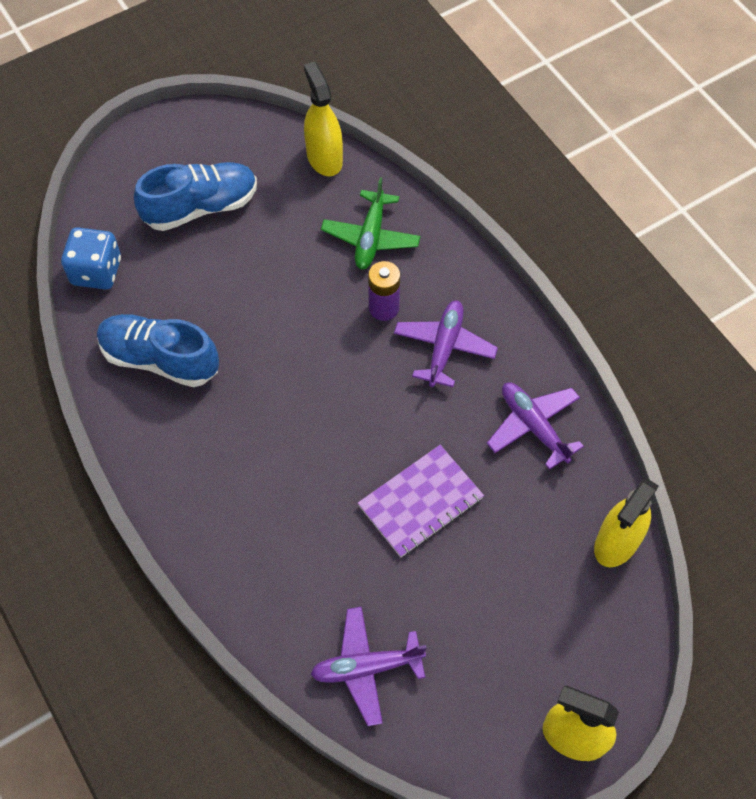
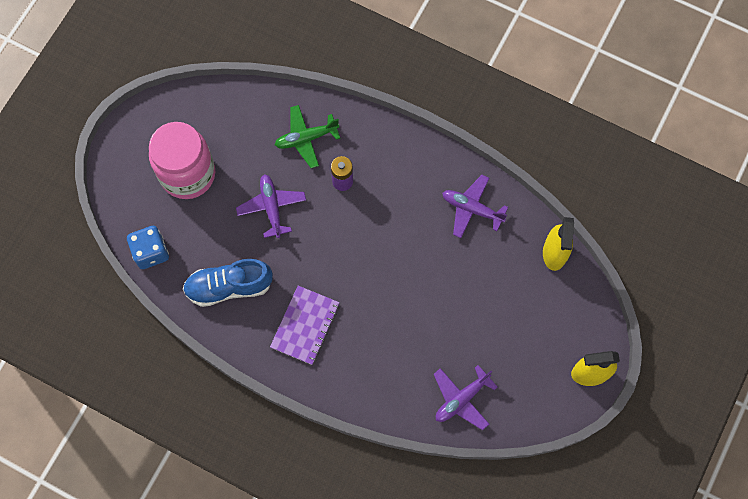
camera: 30 degrees left, 10 degrees up
blue shoe [134,162,257,231] -> pink jar [149,122,215,199]
yellow spray bottle [304,62,343,176] -> none
green plane [321,177,420,269] -> green plane turned 90 degrees clockwise [275,105,340,168]
purple notebook [358,445,484,557] -> purple notebook moved to [270,286,340,365]
purple plane [394,300,498,387] -> purple plane moved to [236,174,306,238]

